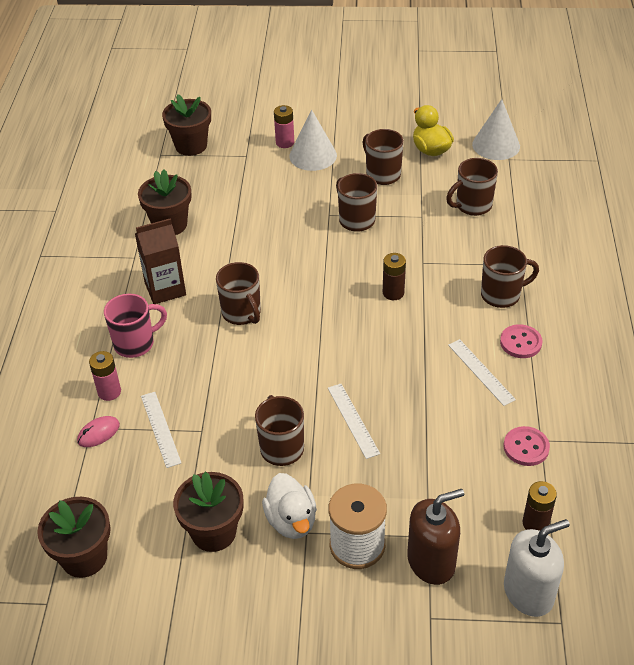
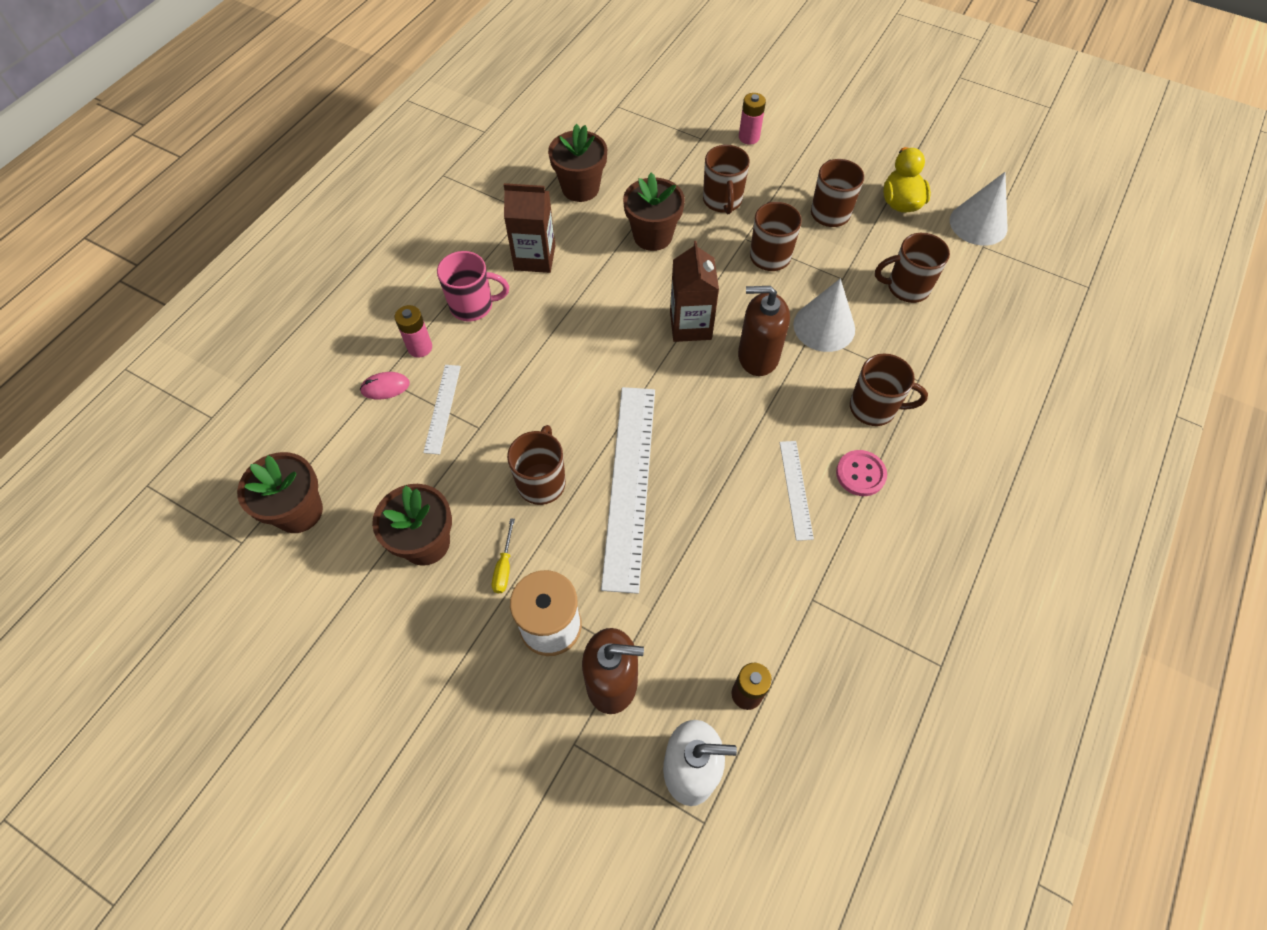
camera: 25 degrees right, 15 degrees up
brown flower pot [162,94,211,156] -> brown flower pot moved to [623,173,685,251]
brown mug [216,262,261,325] -> brown mug moved to [703,145,750,214]
white duck [262,473,317,539] -> yellow screwdriver [492,518,515,593]
white cone [289,109,337,171] -> white cone moved to [793,278,855,352]
white ruler [328,384,380,459] -> white ruler [601,387,655,594], size x2.07
brown battery [383,253,406,300] -> brown soap dispenser [738,286,790,376]
pink button [504,426,550,466] -> none
none -> brown carton [670,241,719,342]

